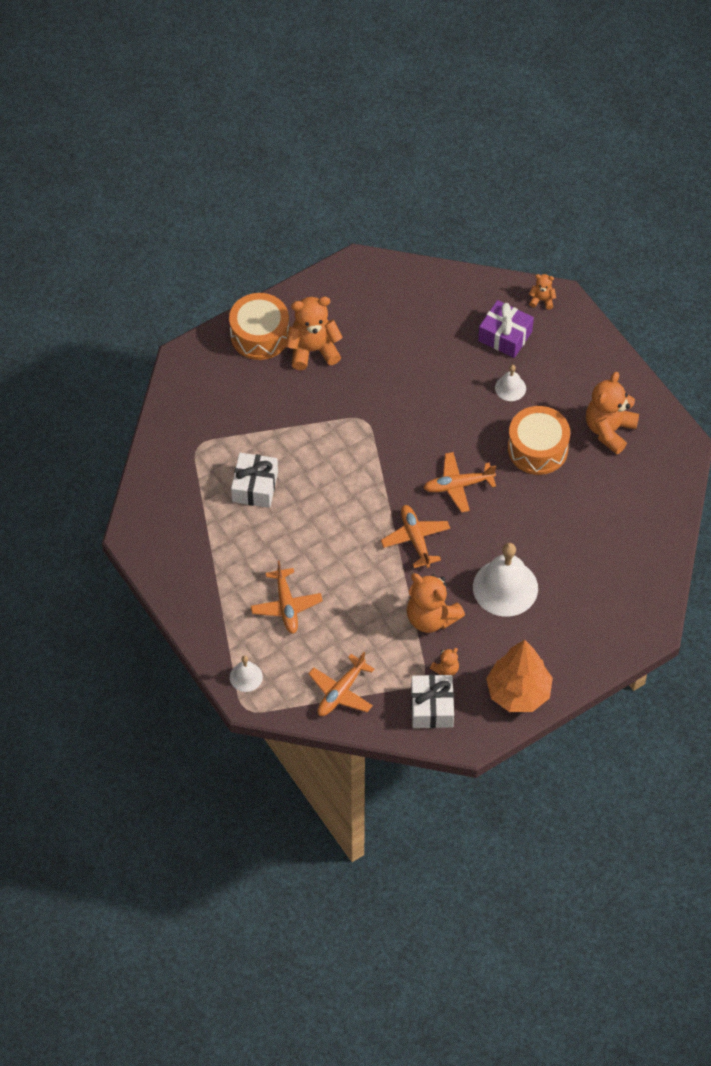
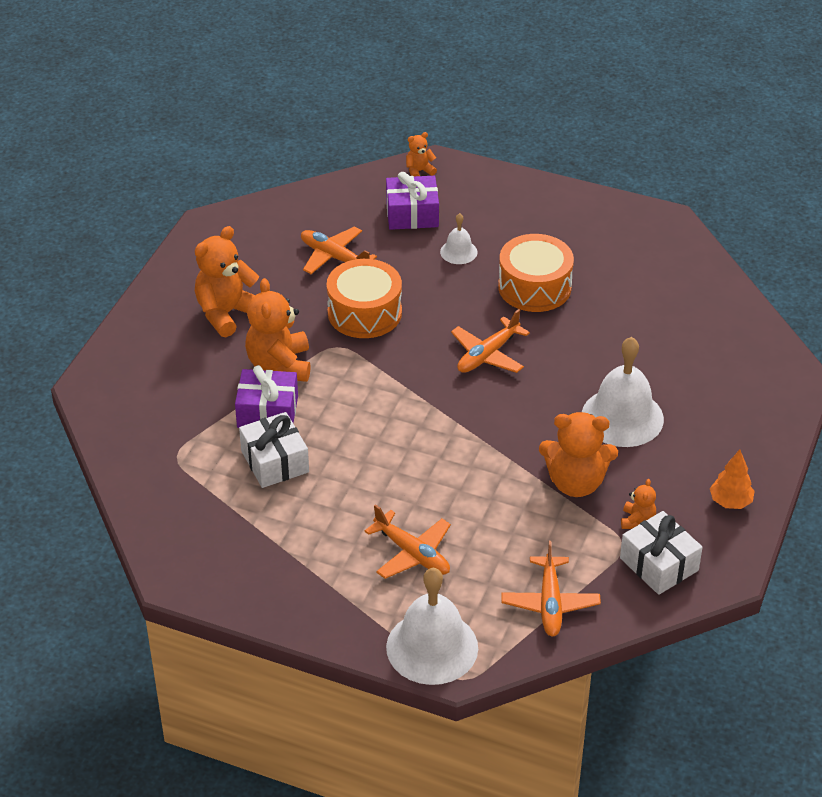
camera: 35 degrees left, 15 degrees down
orange drum [229,293,289,360] -> orange drum moved to [327,259,402,338]
white bell [230,656,263,692] -> white bell [386,568,478,685], size x2.01
orange plane [381,505,450,568] -> orange plane moved to [301,227,377,274]
orange tree [486,640,553,712] -> orange tree [710,449,755,509], size x0.53
orange teddy bear [586,372,639,454] -> orange teddy bear moved to [245,278,311,382]
none -> purple gift [235,365,298,428]

